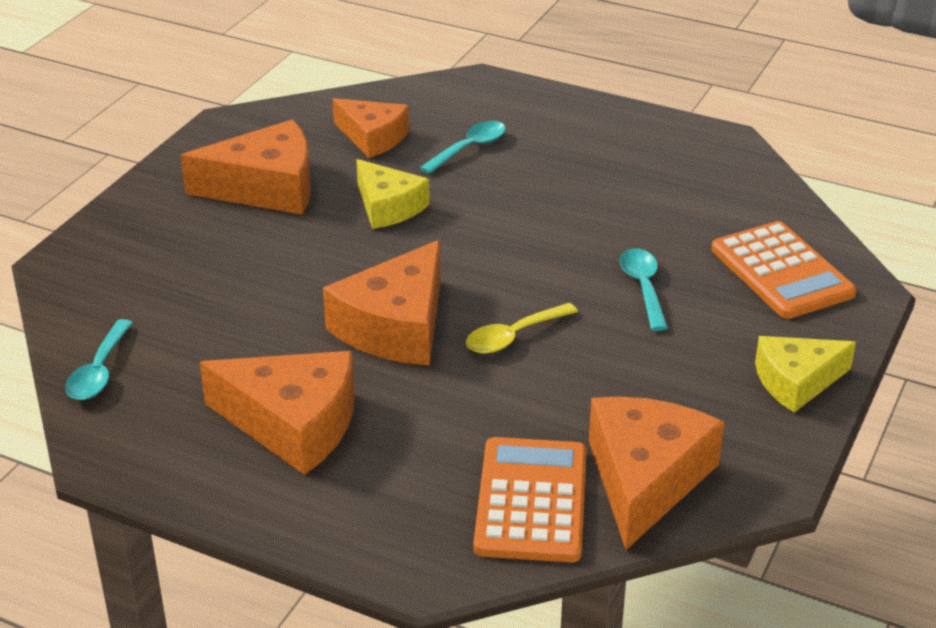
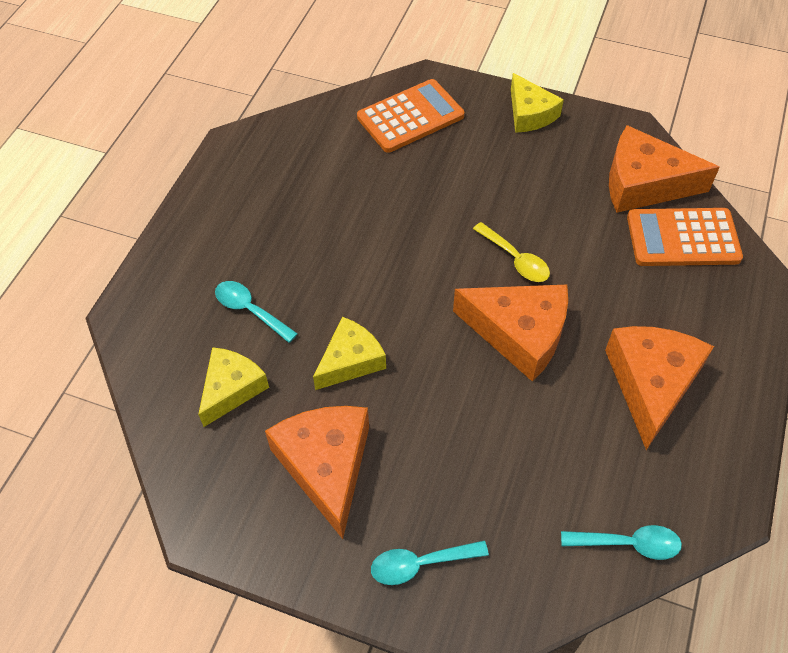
camera: 95 degrees left, 20 degrees up
orange cheese [333,98,409,158] -> yellow cheese [198,347,269,427]
turquoise spoon [620,248,668,331] -> turquoise spoon moved to [371,541,489,585]

